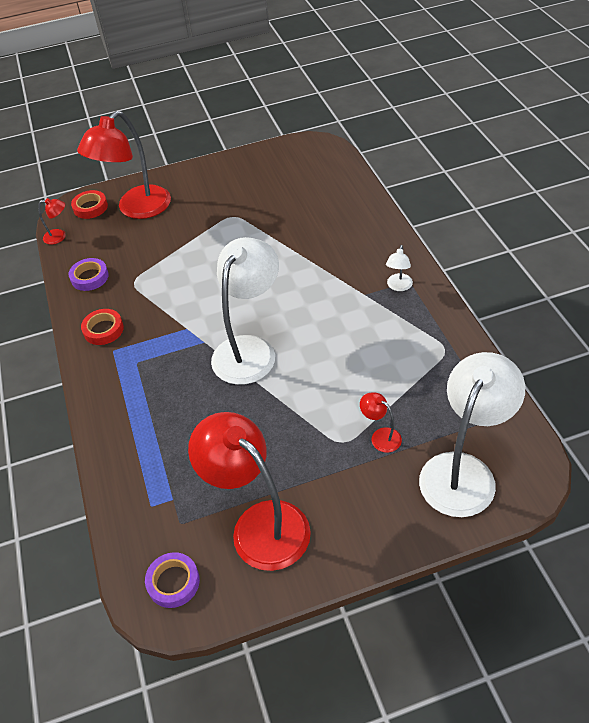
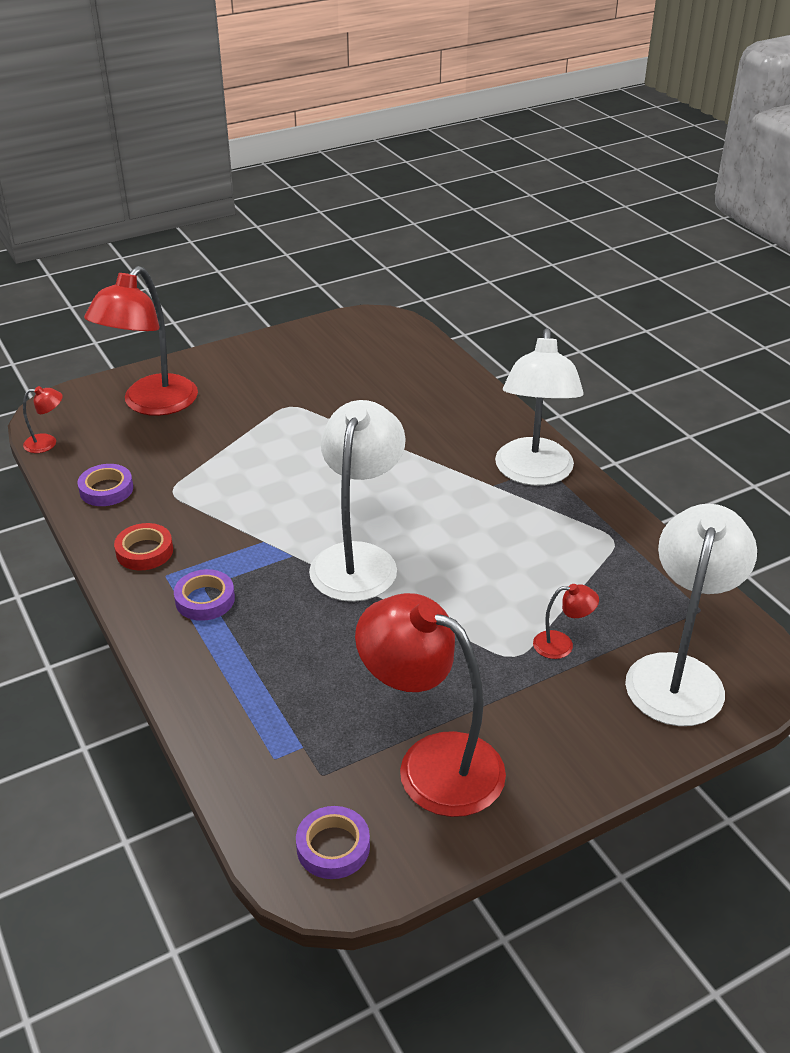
camera: 15 degrees left, 10 degrees down
red tape [71,190,108,219] -> none
red lamp [360,393,402,453] -> red lamp turned 150 degrees clockwise [533,584,599,659]
white lamp [386,245,413,291] -> white lamp [495,328,584,486], size x2.37
none -> purple tape [174,569,235,621]

